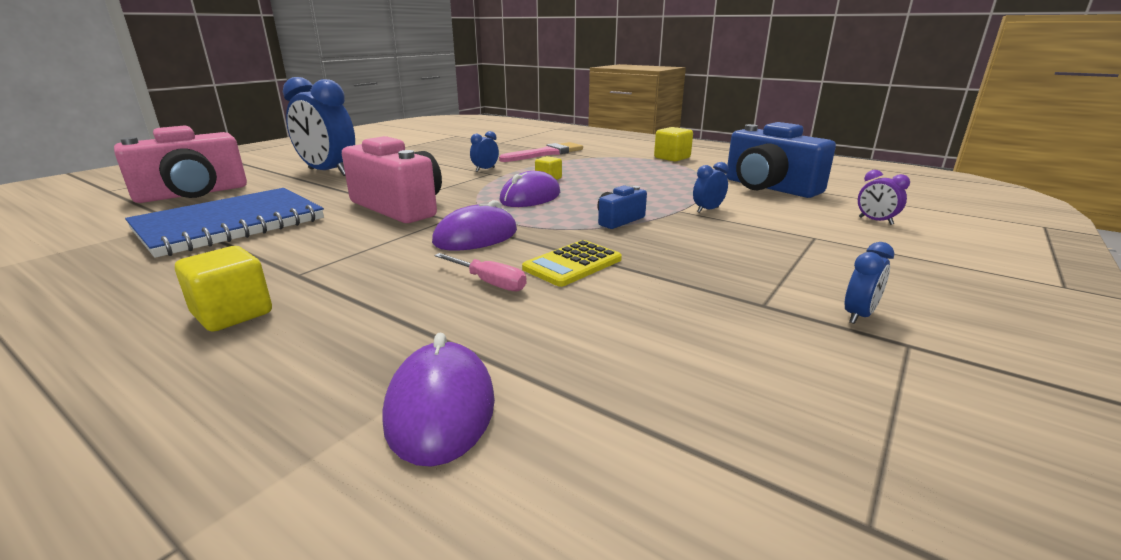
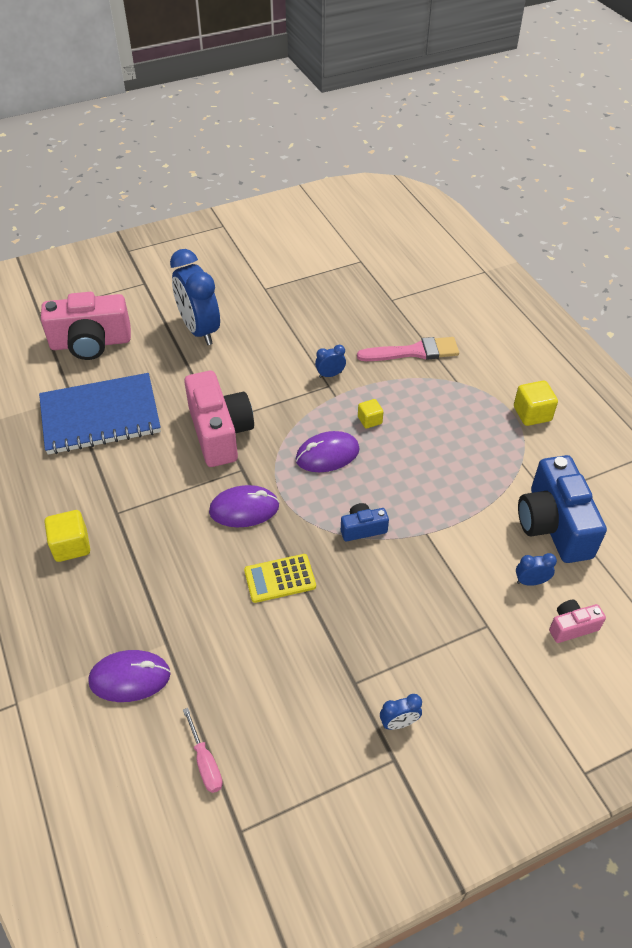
camera: 30 degrees right, 25 degrees up
purple mouse [383,332,495,467] -> purple mouse turned 60 degrees clockwise [88,650,171,702]
pink screwdriver [435,253,527,291] -> pink screwdriver moved to [183,708,223,793]
blue clock [693,162,729,213] -> blue clock moved to [516,553,557,586]
purple clock [858,170,910,225] -> pink camera [549,600,606,643]

